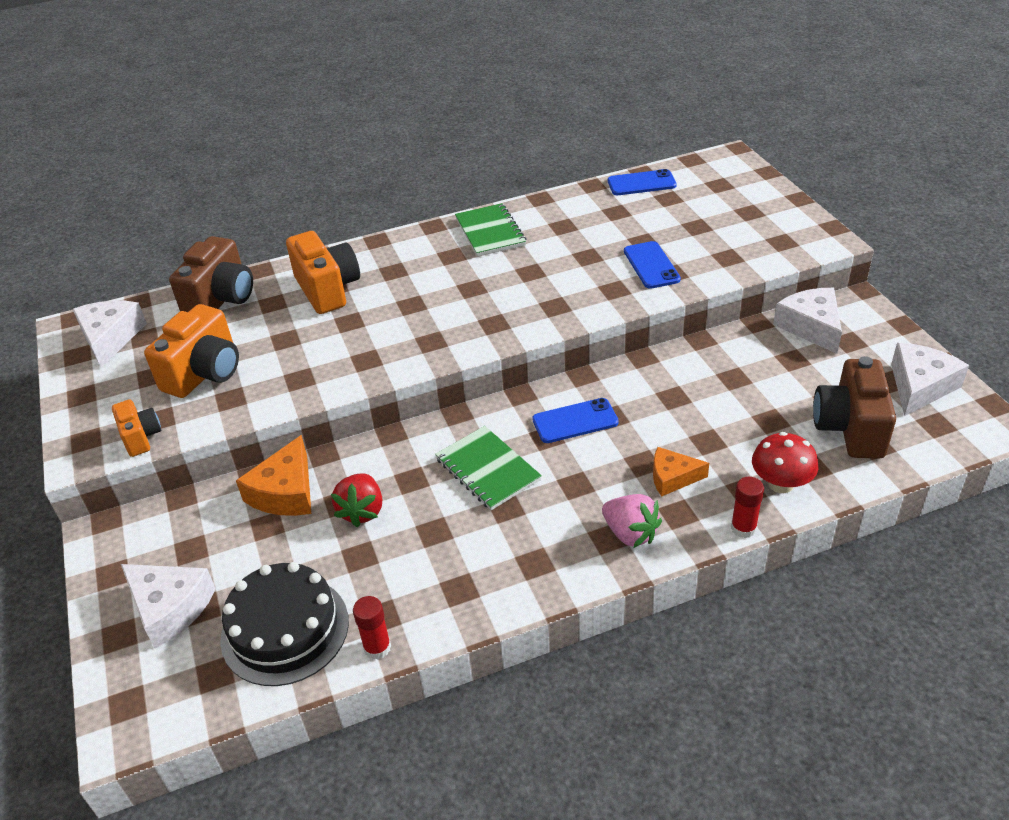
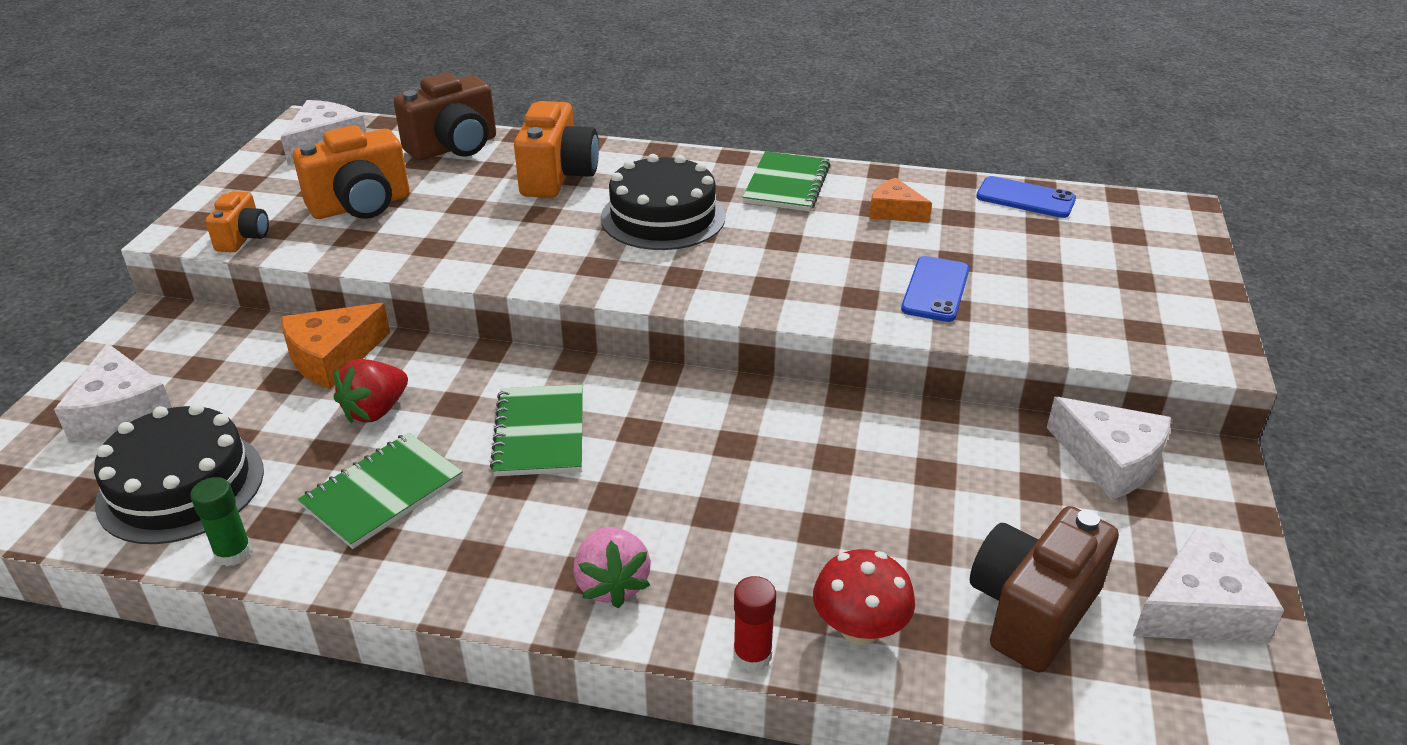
camera: 30 degrees right, 5 degrees down
red glue stick [353,596,391,659] -> green glue stick [190,477,252,566]
blue phone [532,398,619,443] -> none
orange cheese [653,447,709,497] -> orange cheese moved to [869,178,932,223]
white cheese [773,288,842,354] -> white cheese turned 120 degrees clockwise [1047,397,1171,500]
none -> green notebook [298,433,463,549]
none -> black cake [601,154,725,250]

